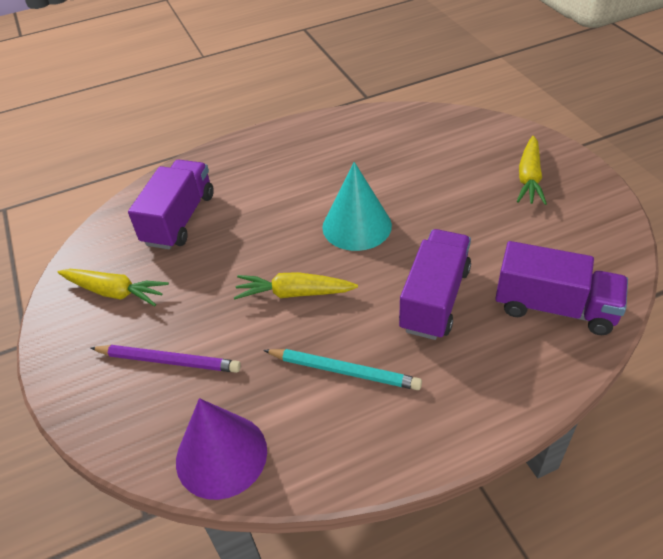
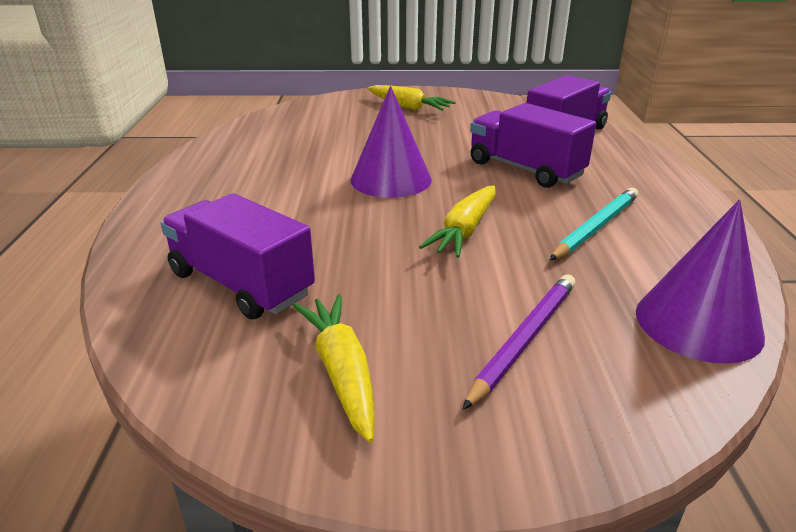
camera: 70 degrees left, 15 degrees down
yellow carrot [58,269,169,306] -> yellow carrot turned 60 degrees counterclockwise [293,294,375,442]
turquoise cone [322,162,392,251] -> purple cone [350,86,432,198]

